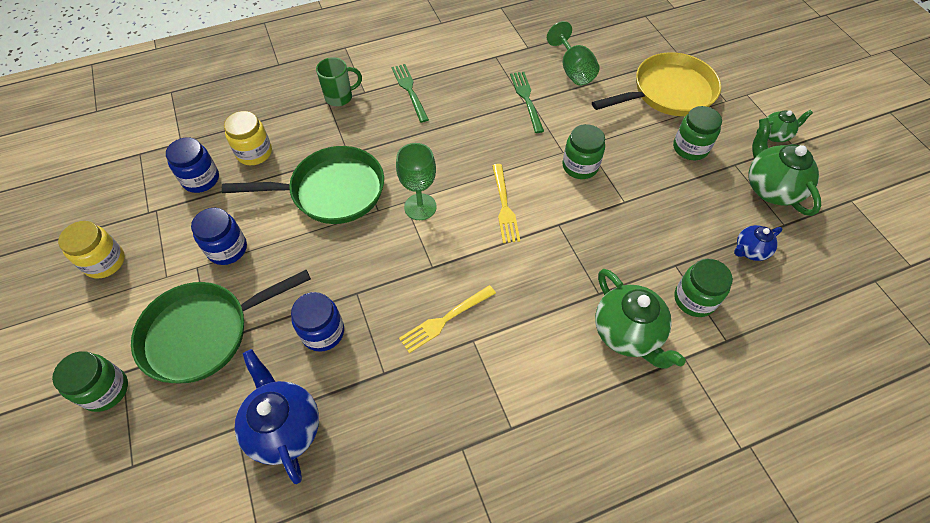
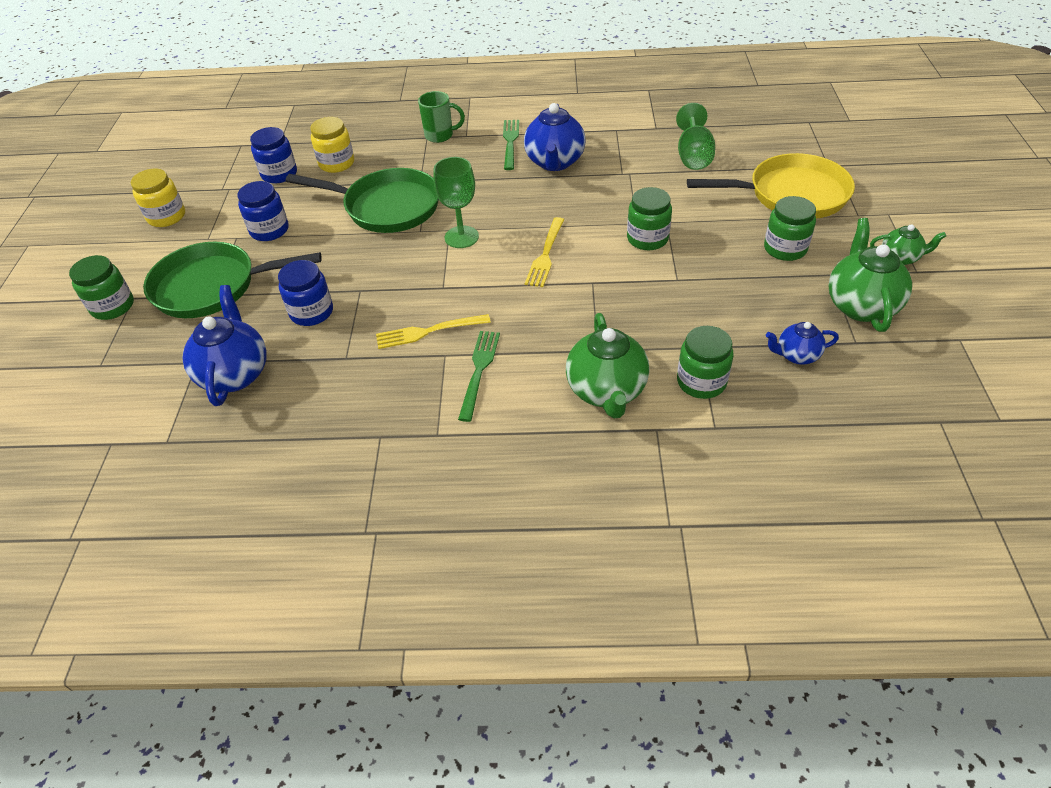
camera: 25 degrees right, 10 degrees down
green fork [510,72,544,133] -> green fork moved to [458,331,500,422]
none -> blue teapot [524,103,586,171]

